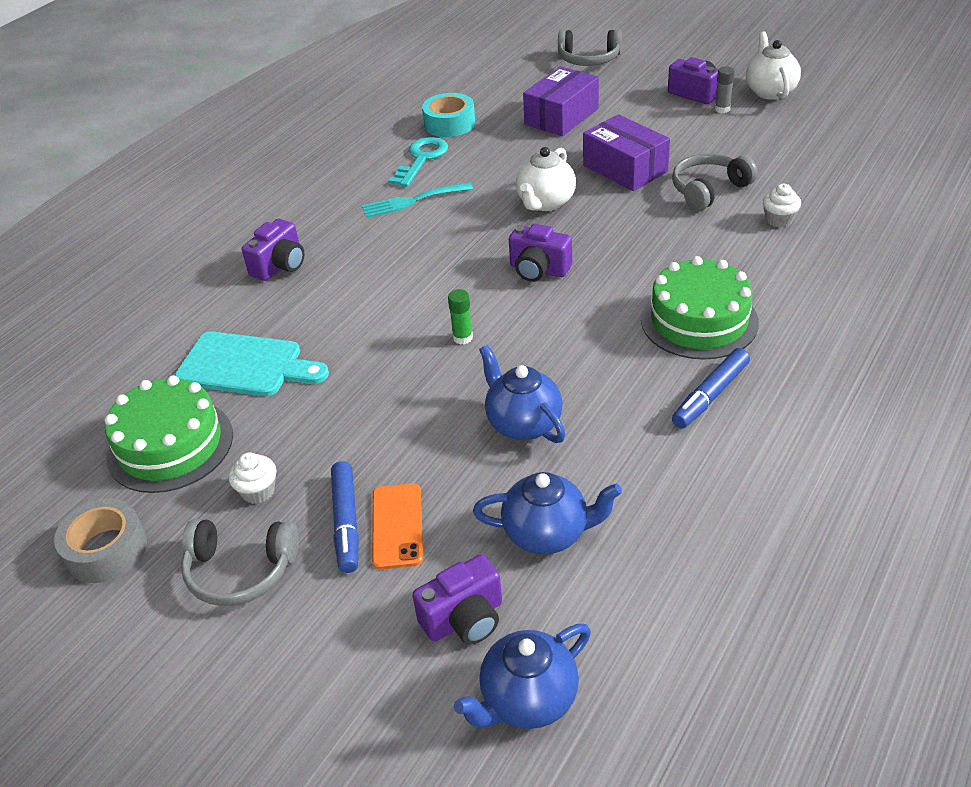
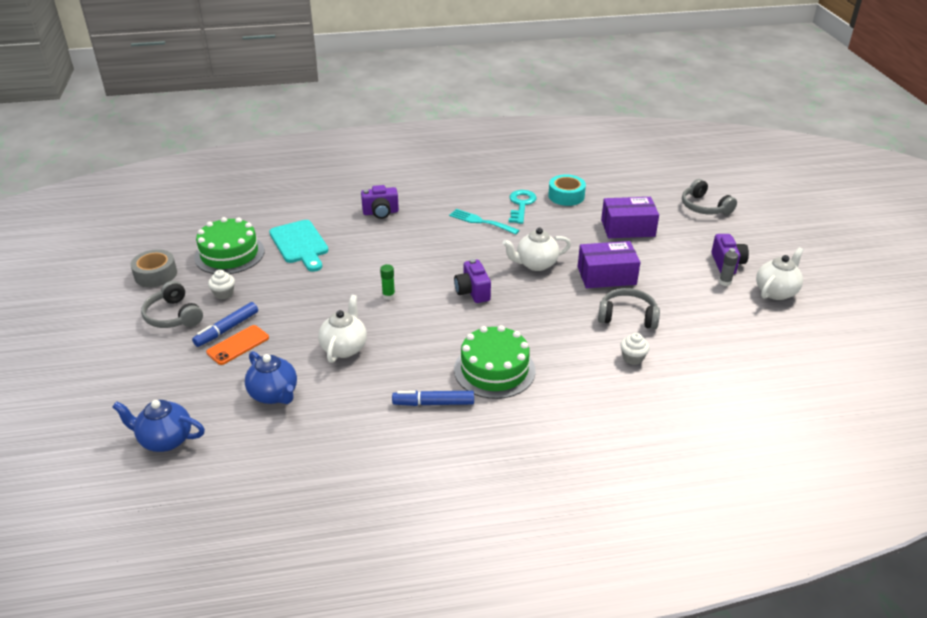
camera: 45 degrees right, 5 degrees down
turquoise key [388,137,448,187] -> turquoise key turned 60 degrees counterclockwise [509,190,537,224]
purple camera [412,554,502,645] -> none
blue teapot [479,345,566,443] -> white teapot [318,295,367,363]
purple box [583,114,670,191] -> purple box turned 75 degrees clockwise [578,241,640,288]

